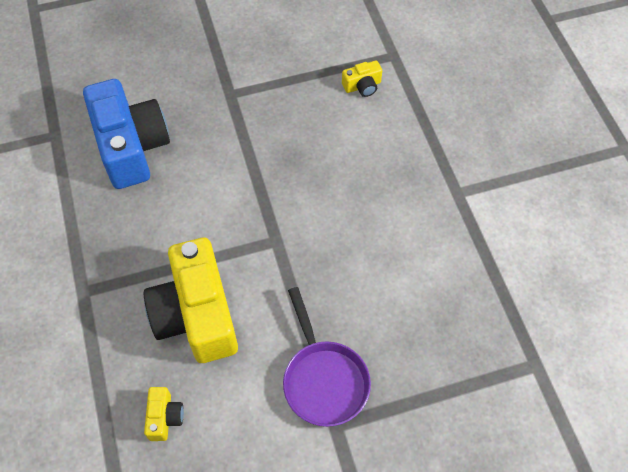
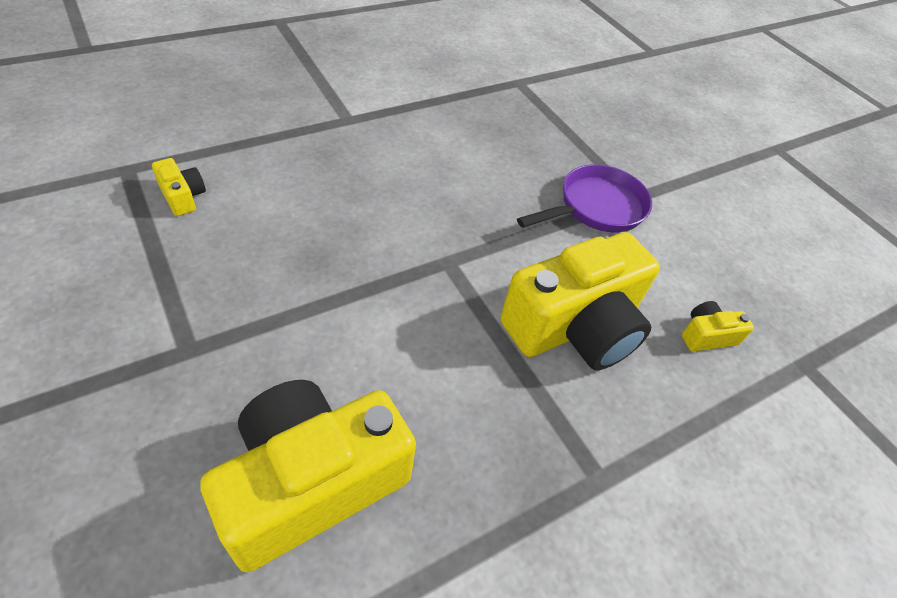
camera: 110 degrees left, 10 degrees down
blue camera [83,79,170,189] -> yellow camera [200,380,416,572]

